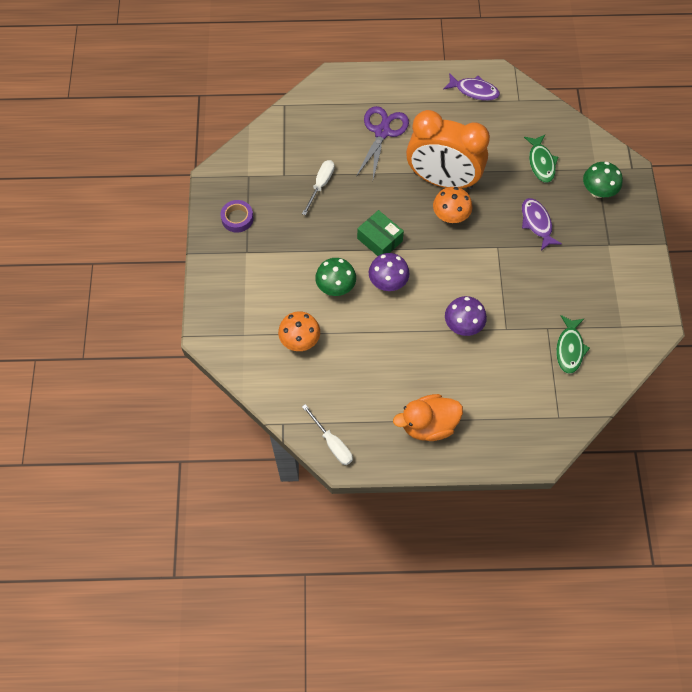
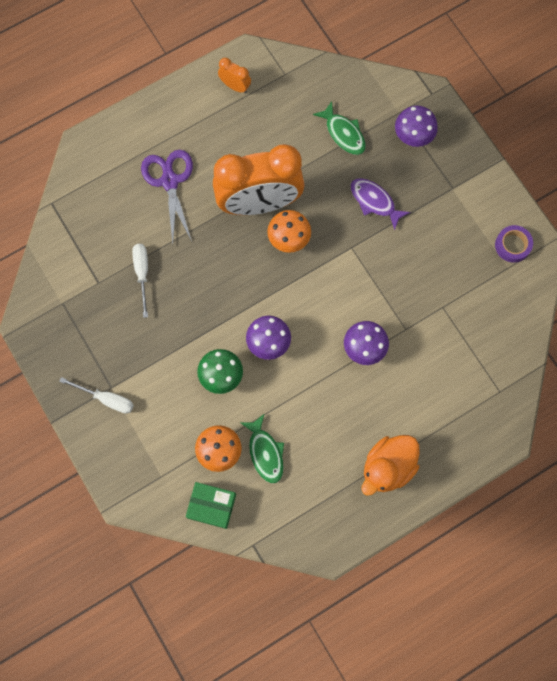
camera: 30 degrees left, 10 degrees up
purple tape [220,200,254,233] -> purple tape moved to [495,225,533,263]
white screwdriver [302,404,353,465] -> white screwdriver moved to [59,377,134,413]
green box [357,210,404,256] -> green box moved to [186,482,236,529]
purple fish [443,73,500,101] -> orange clock [218,58,251,93]
green fish [556,315,590,374] -> green fish moved to [240,413,284,483]
green mushroom [583,162,623,198] -> purple mushroom [395,105,438,147]

